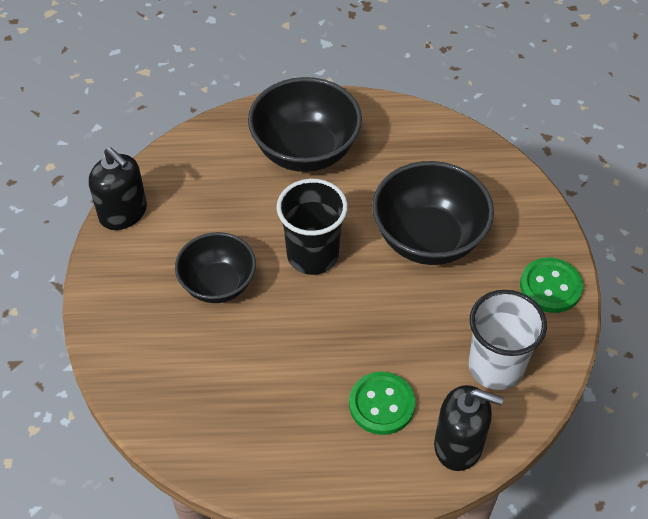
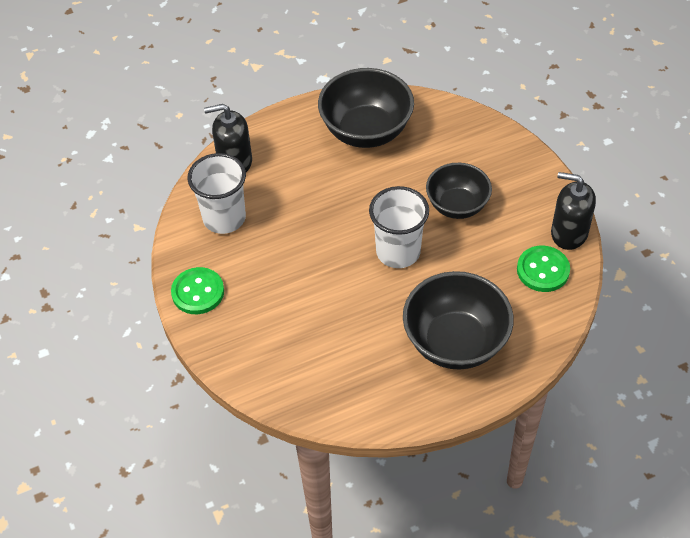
camera: 160 degrees right, 0 degrees up
black cup [276,179,348,275] -> white cup [369,186,429,268]
green button [349,372,416,435] -> green button moved to [517,246,570,292]
black bowl [372,161,494,265] -> black bowl moved to [318,68,414,148]

